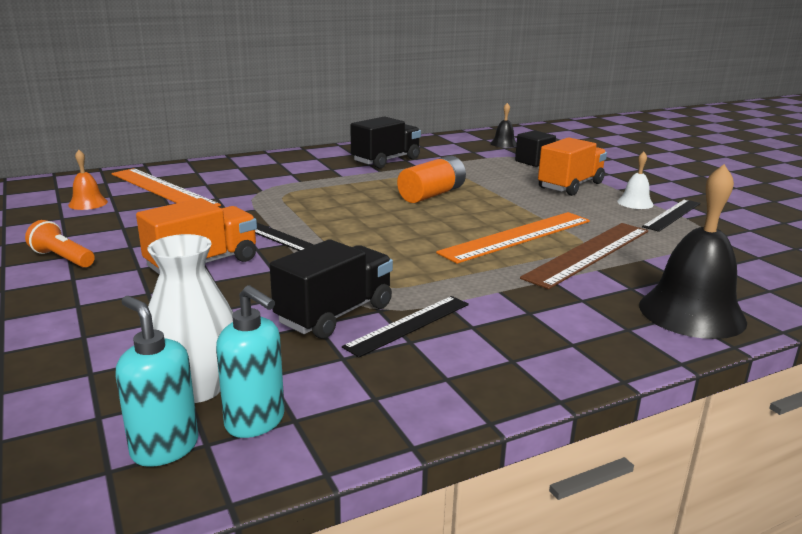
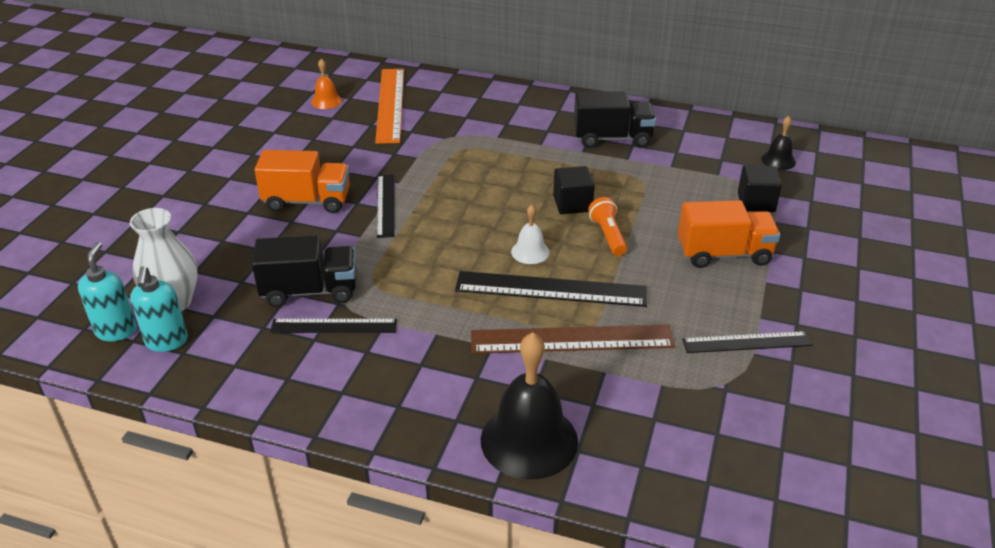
camera: 45 degrees right, 15 degrees up
orange flashlight [25,220,95,268] -> orange flashlight moved to [588,197,627,256]
orange battery [397,156,466,203] -> black cube [553,166,595,214]
orange ruler [436,212,590,264] -> black ruler [455,271,647,307]
white bell [617,152,654,209] -> white bell moved to [511,205,550,264]

